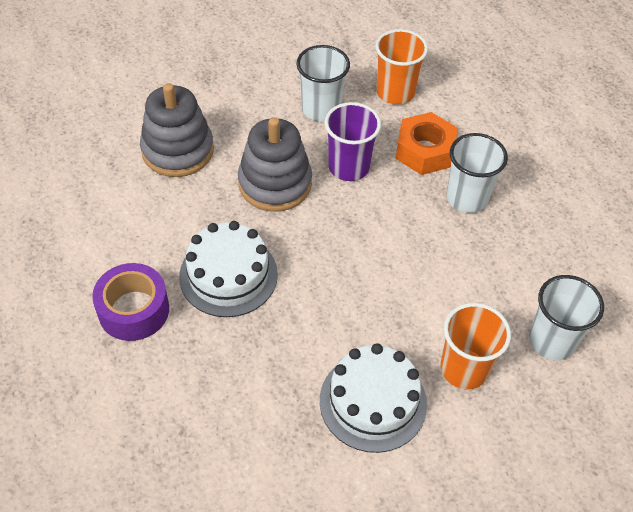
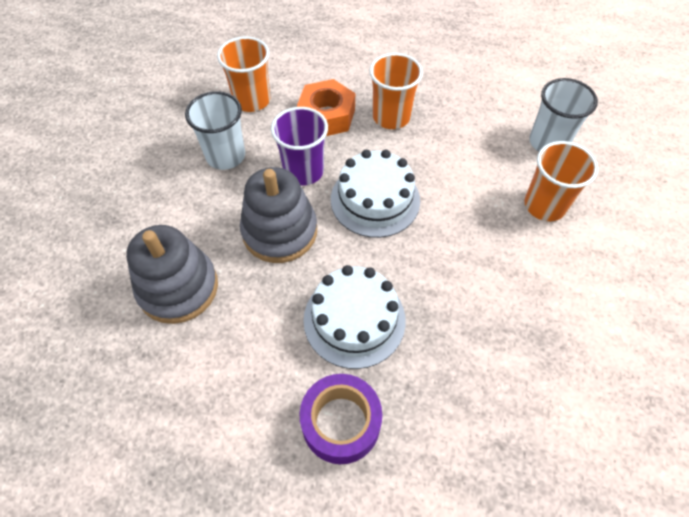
camera: 55 degrees left, 5 degrees up
white cake [320,343,427,453] -> white cake moved to [331,150,420,238]
white cup [446,133,508,213] -> orange cup [369,53,423,129]

